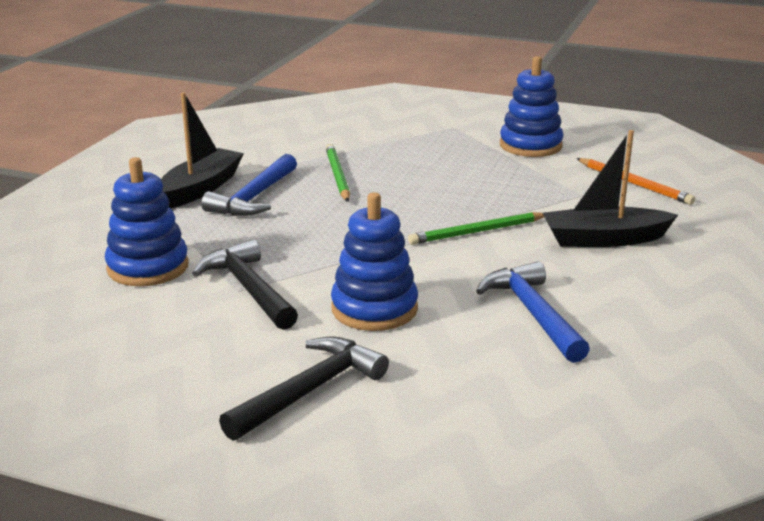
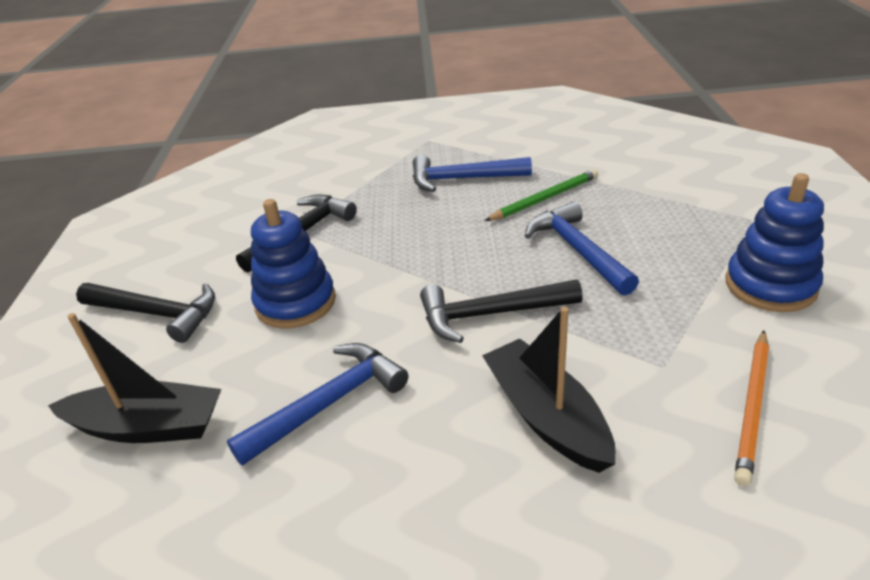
camera: 70 degrees right, 10 degrees up
blue stacking toy [105,157,189,286] -> none
black boat [161,92,244,208] -> black boat moved to [48,313,221,443]
green pencil [408,212,544,245] -> black hammer [420,280,583,343]
none -> blue hammer [525,202,639,296]

